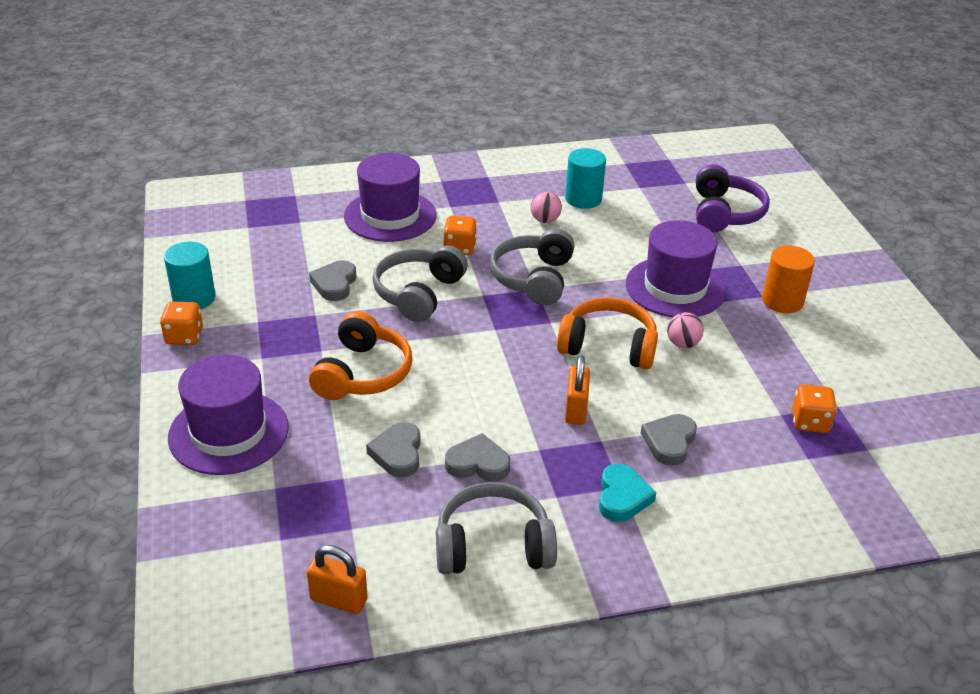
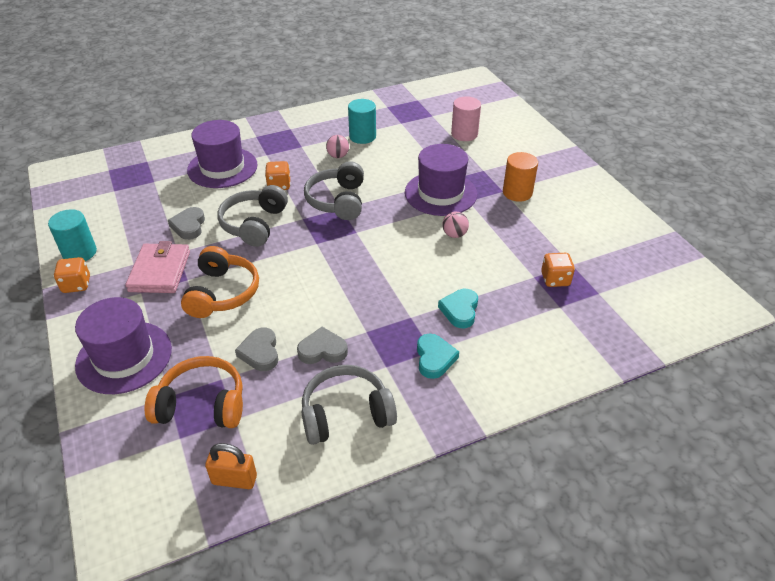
camera: 10 degrees left, 5 degrees up
orange headphones [557,297,658,369] -> orange headphones moved to [145,356,243,428]
orange padlock [565,355,590,425] -> none
grey heart [641,414,697,466] -> turquoise heart [438,289,478,328]
purple headphones [696,164,770,232] -> pink cylinder [451,96,481,141]
none -> pink wallet [125,241,190,293]

